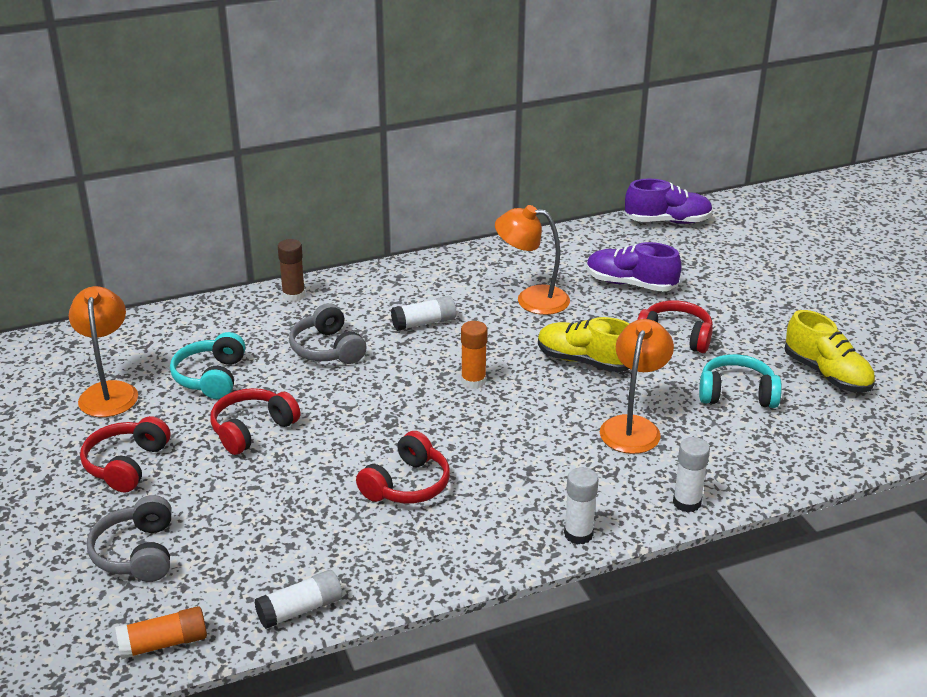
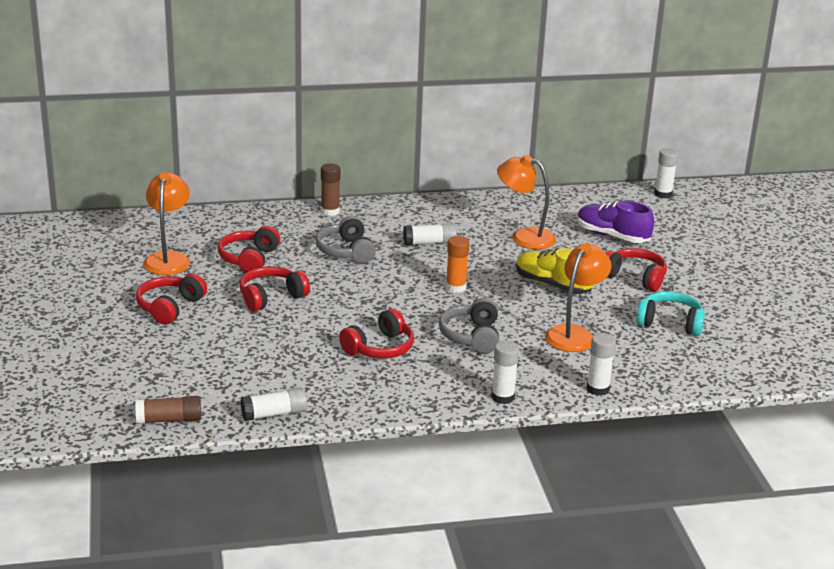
camera: 10 degrees right, 5 degrees down
grey headphones [87,495,172,582] -> grey headphones moved to [439,298,499,354]
orange glue stick [115,606,207,659] -> brown glue stick [135,396,201,424]
turquoise headphones [170,332,246,399] -> red headphones [218,226,280,273]
purple shoe [625,179,713,224] -> white glue stick [654,148,678,198]
yellow shoe [784,310,875,392] -> none

